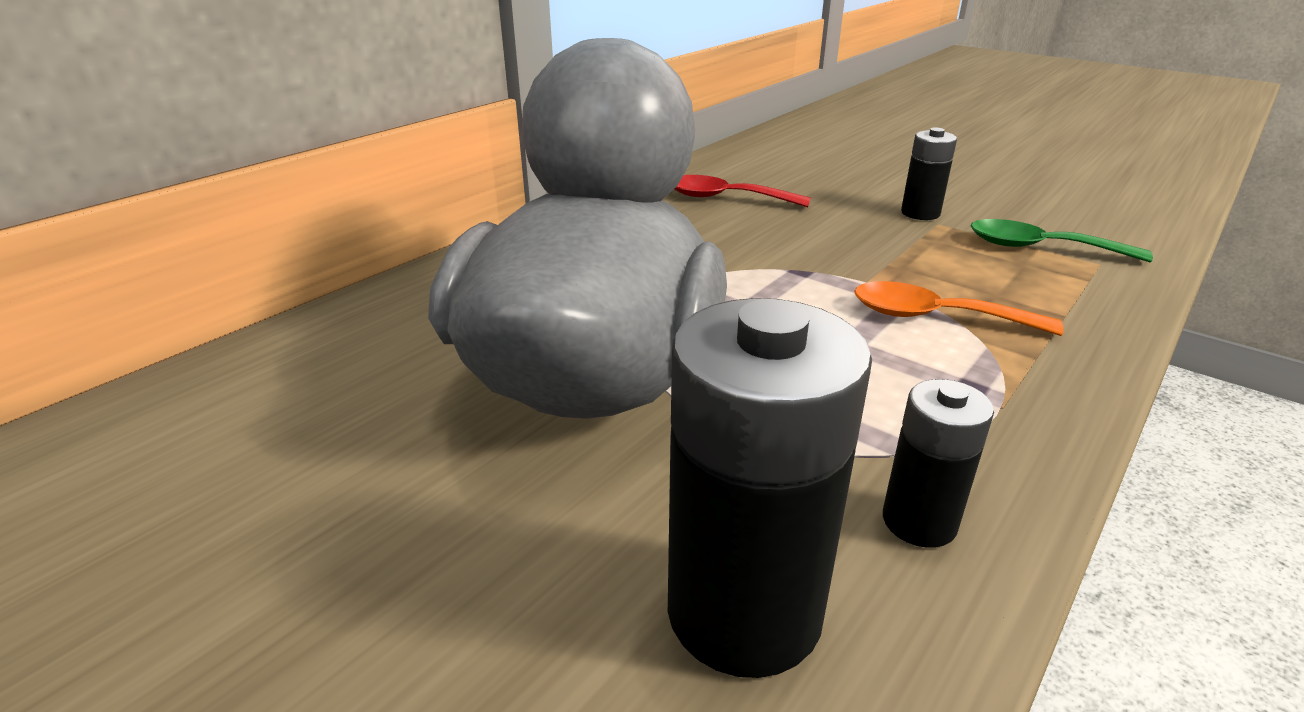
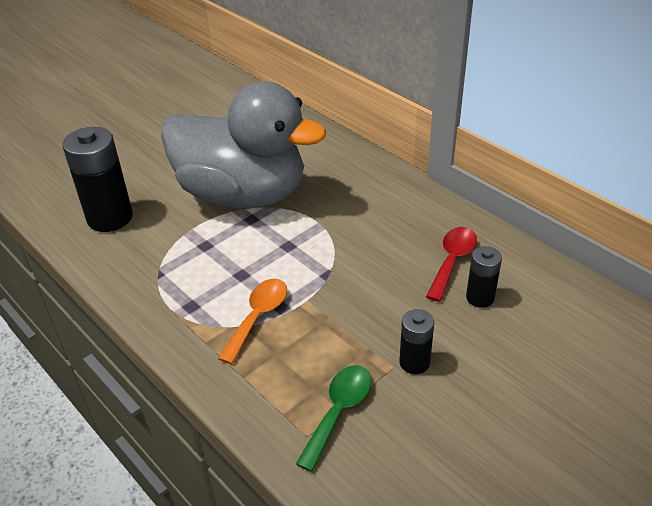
camera: 100 degrees right, 10 degrees up
black battery [883,379,994,548] -> black battery moved to [466,246,502,308]

